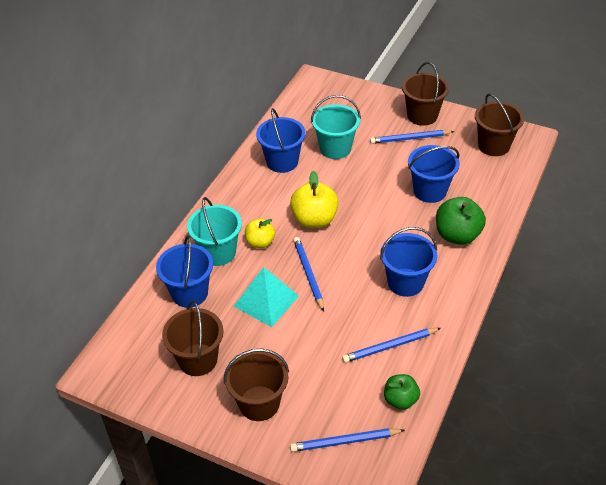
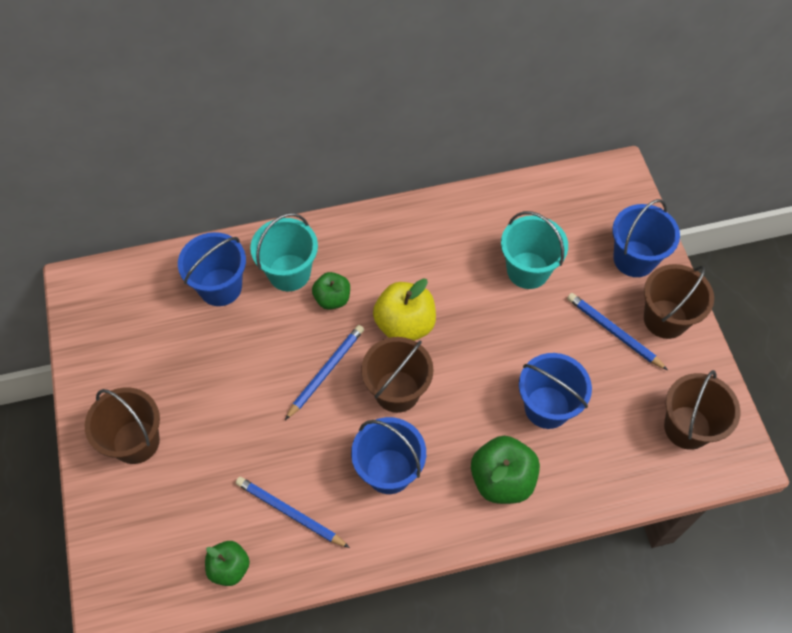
camera: 50 degrees right, 15 degrees up
brown bucket [162,300,224,376] -> brown bucket moved to [361,337,434,413]
turquoise pyramid [234,267,299,327] -> none
yellow apple [245,219,275,248] -> green apple [312,272,350,310]
blue bucket [256,108,306,173] -> blue bucket moved to [612,199,680,277]
blue pencil [290,428,405,452] -> none

